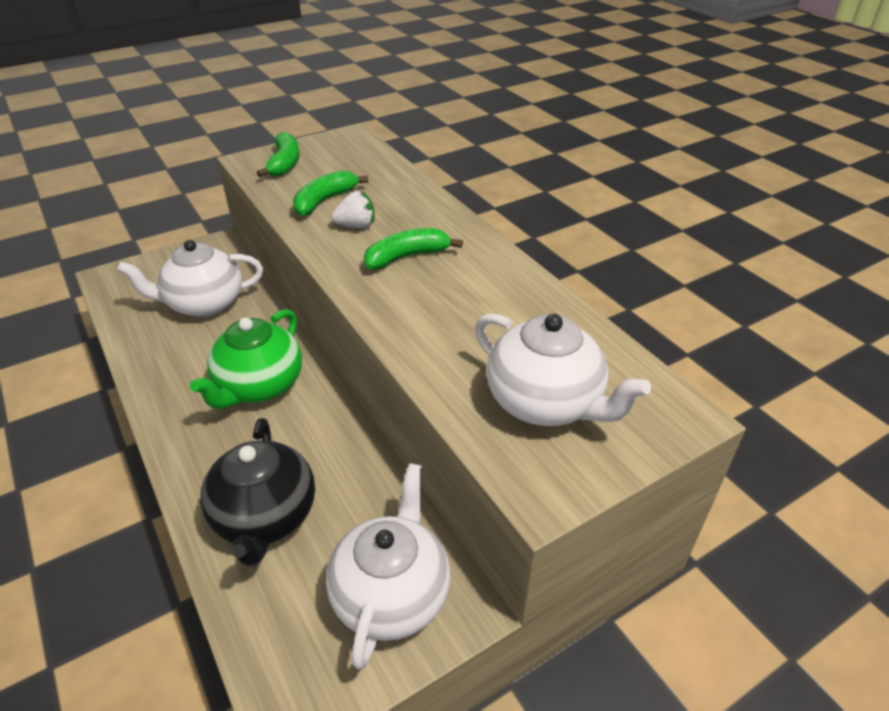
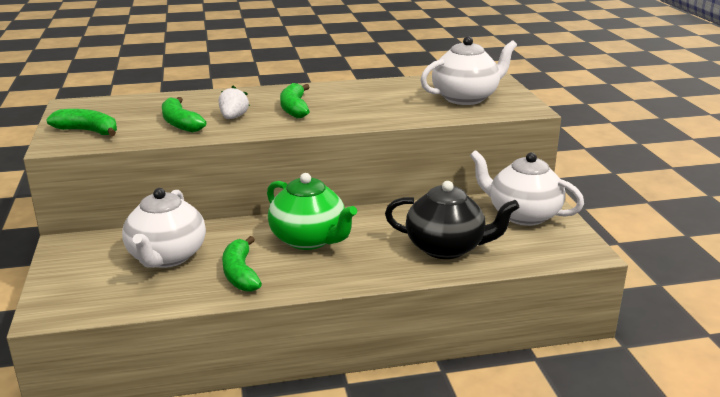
camera: 70 degrees left, 15 degrees down
none -> green banana [222,236,262,292]

